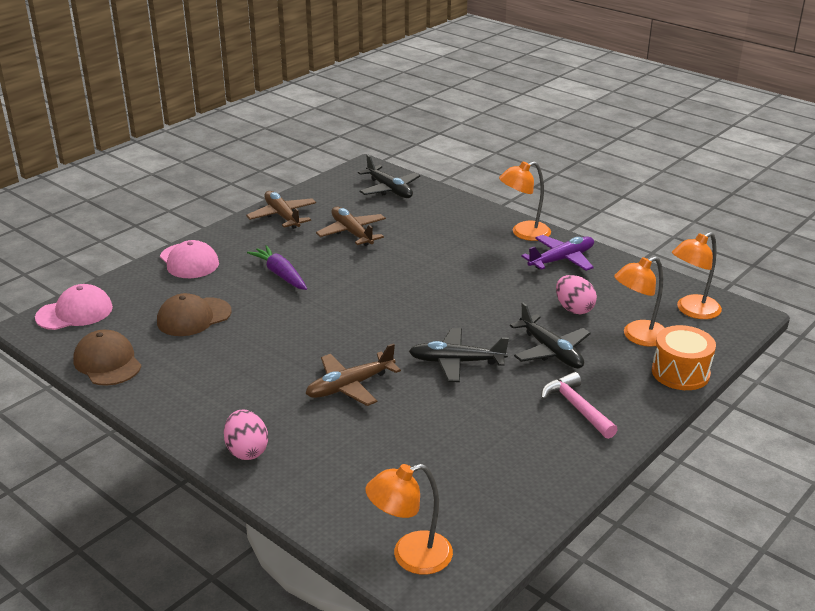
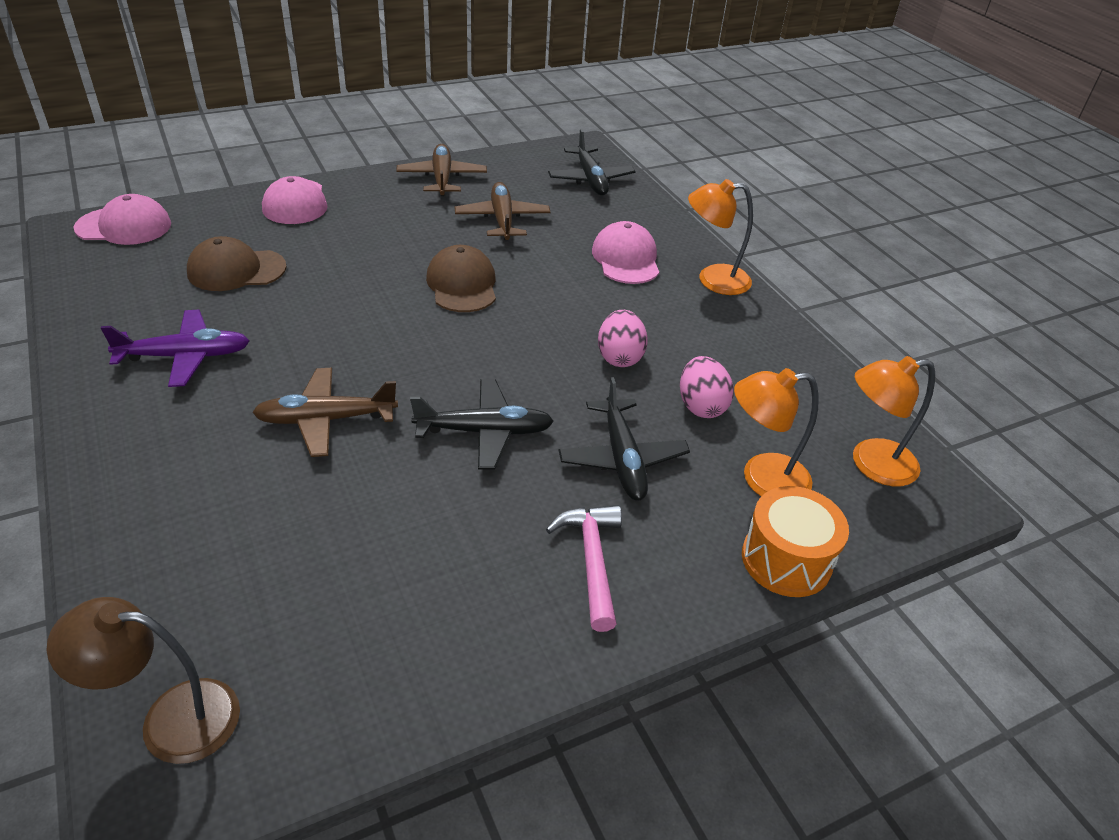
camera: 20 degrees right, 10 degrees up
brown cap [73,330,141,386] -> brown cap moved to [426,245,496,312]
pink egg [224,410,268,460] -> pink egg moved to [598,310,648,367]
purple carrot [247,245,307,290] -> none
orange lamp [365,464,453,575] -> brown lamp [46,597,240,764]
black plane [409,328,509,382] -> black plane turned 150 degrees clockwise [410,379,554,469]
purple plane [521,235,594,271] -> purple plane moved to [101,310,249,387]
none -> pink cap [592,221,659,284]

